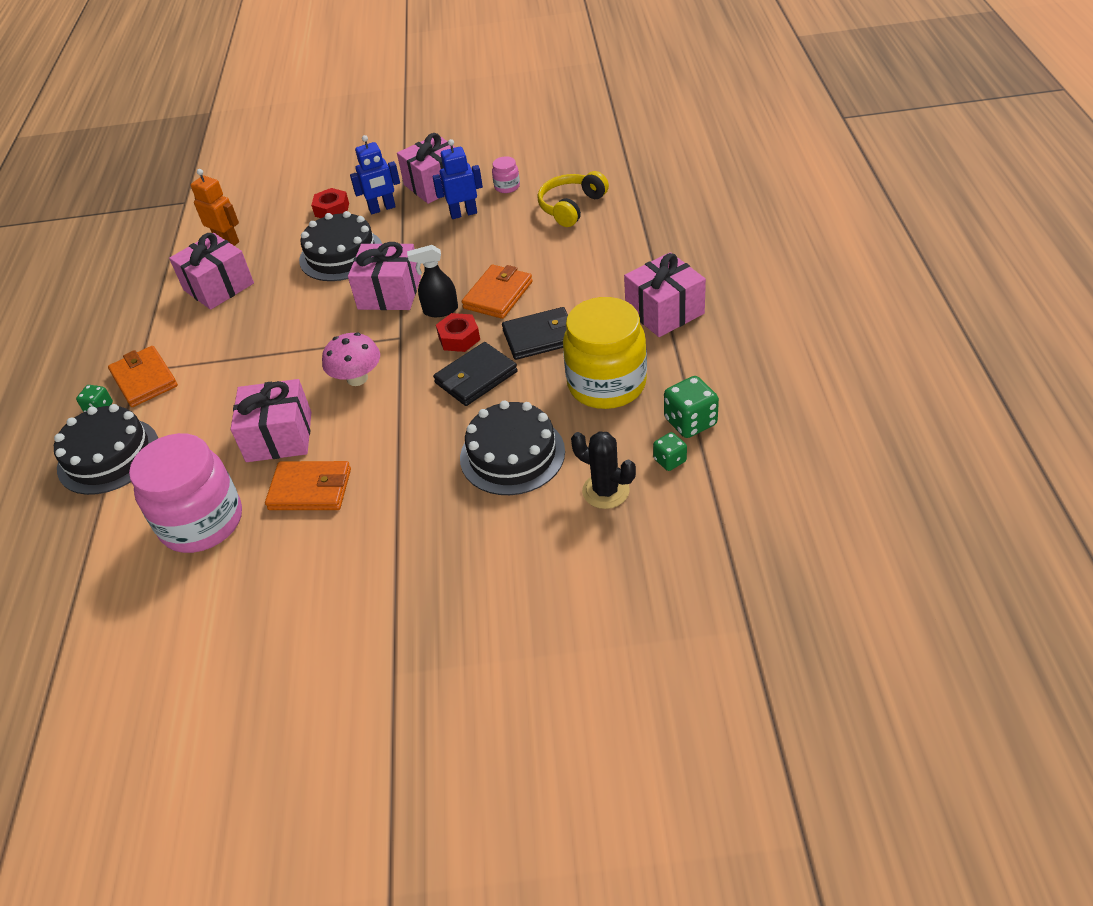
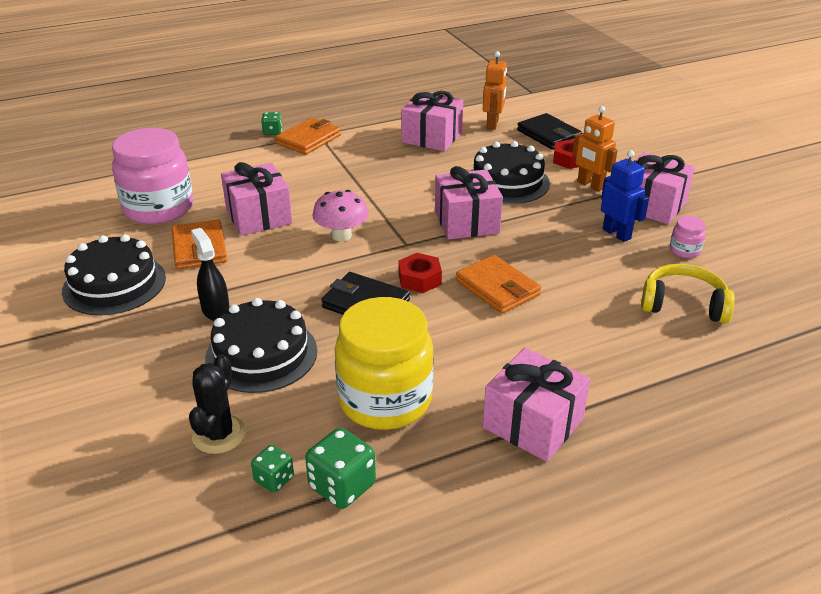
camera: 65 degrees right, 10 degrees down
black cake [54,404,158,495] -> black cake moved to [62,234,166,316]
blue robot [350,135,400,214] -> orange robot [572,106,618,192]
black spray bottle [407,245,458,317] -> black spray bottle moved to [191,228,230,321]
orange wallet [462,265,533,319] -> orange wallet turned 45 degrees clockwise [456,255,541,314]
black wallet [502,307,568,360] -> black wallet moved to [517,113,582,150]

